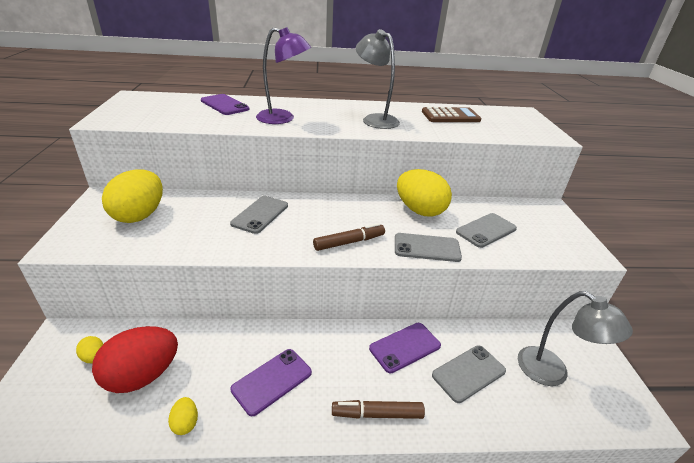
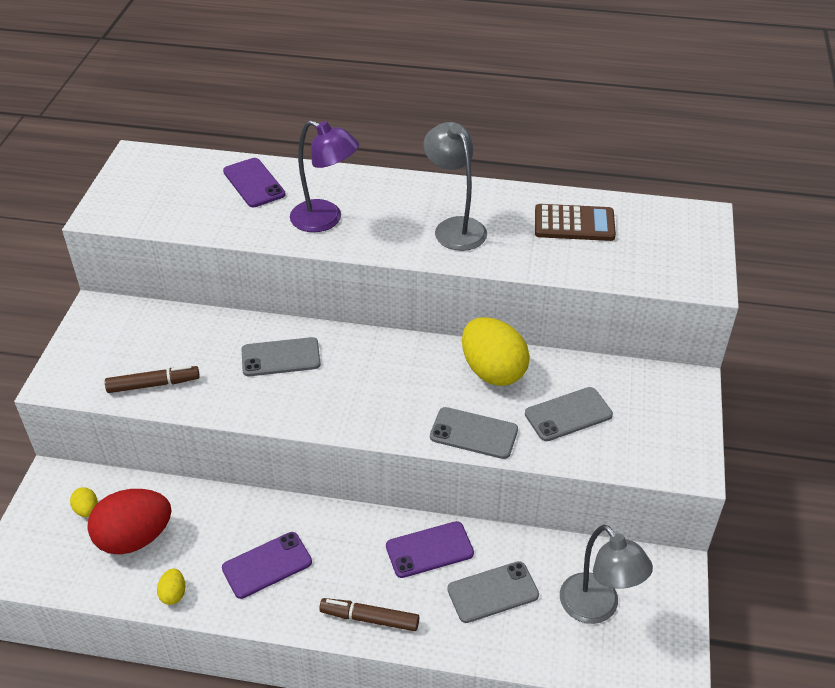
camera: 15 degrees right, 10 degrees up
yellow egg [102,169,163,223] -> none
grey phone [230,196,288,234] -> grey phone turned 45 degrees clockwise [241,337,321,376]
brown marker [313,223,385,251] -> brown marker moved to [105,365,200,393]

